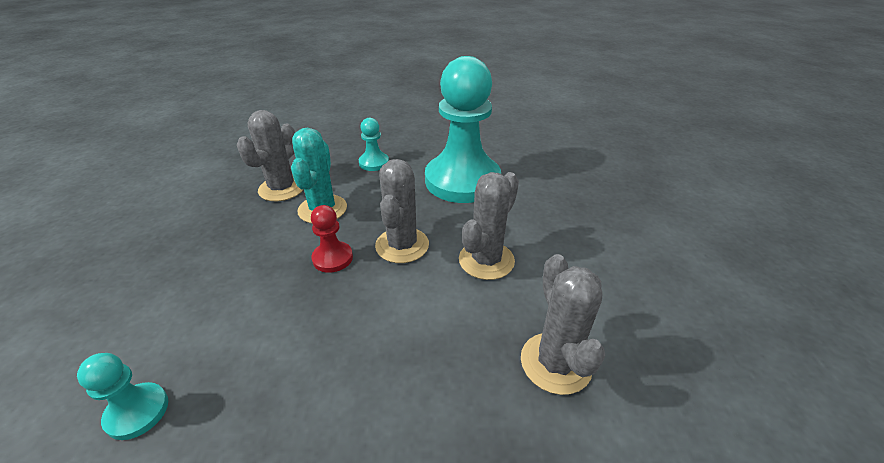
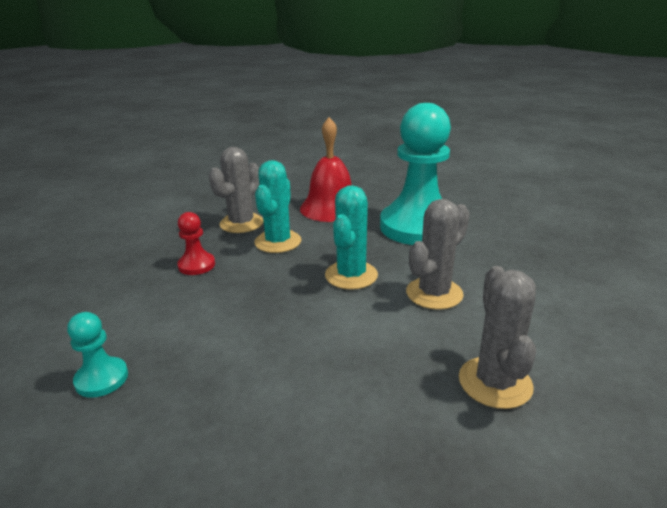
camera: 10 degrees right, 10 degrees down
red pawn [311,205,353,273] -> red pawn moved to [177,212,215,275]
turquoise pawn [359,118,389,171] -> red bell [300,117,352,222]
grey cactus [375,159,429,263] -> turquoise cactus [325,185,378,290]

